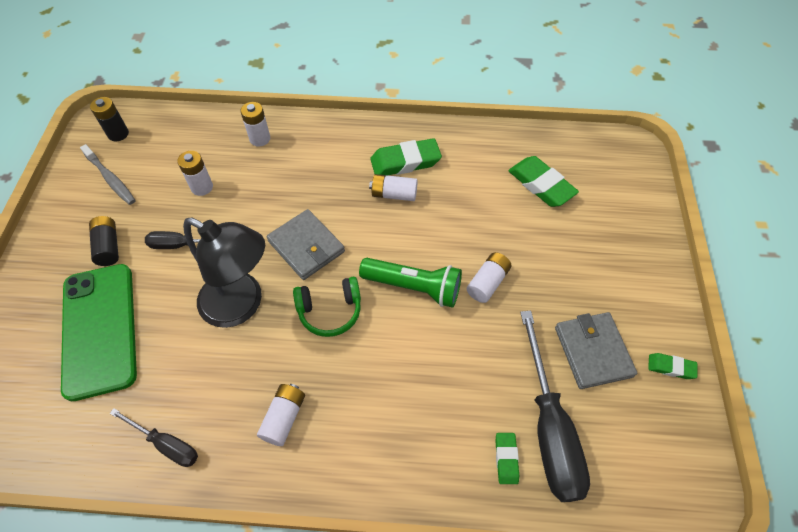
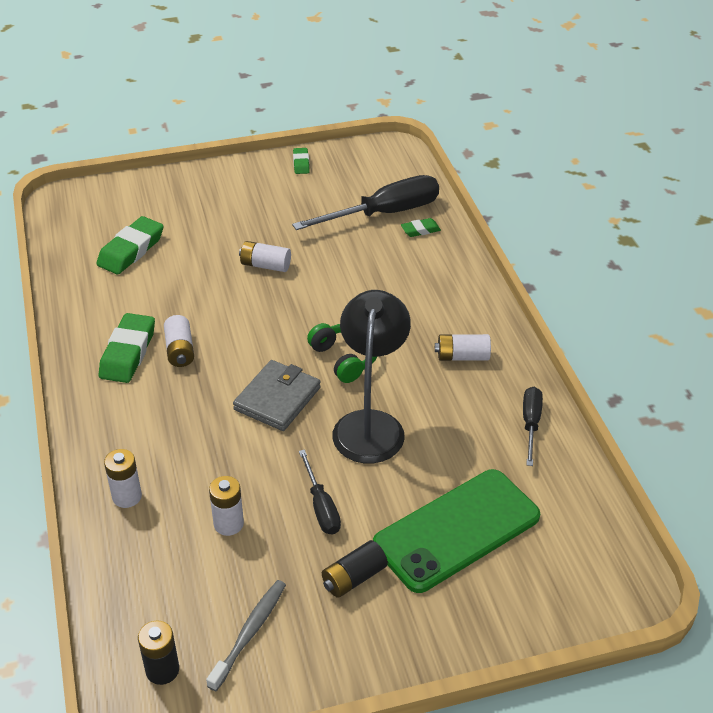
camera: 110 degrees left, 15 degrees down
green flashlight [359,258,462,308] -> none
green eraser [370,138,442,176] -> green eraser turned 45 degrees clockwise [98,313,155,383]
grey wallet [555,312,637,389] -> none

